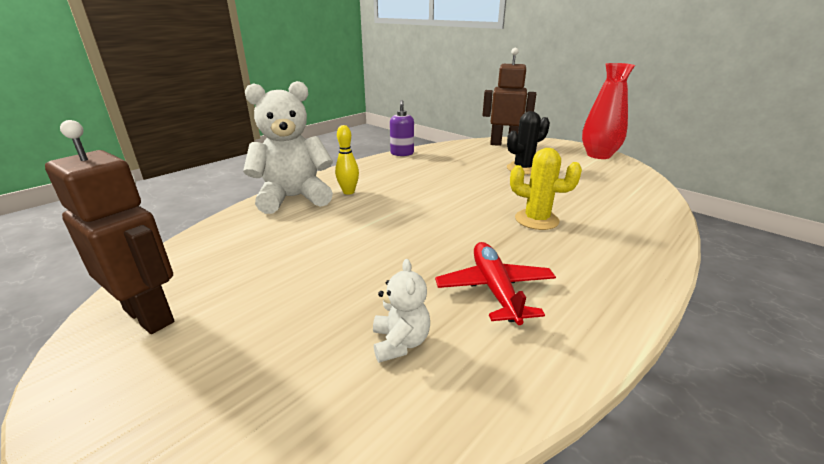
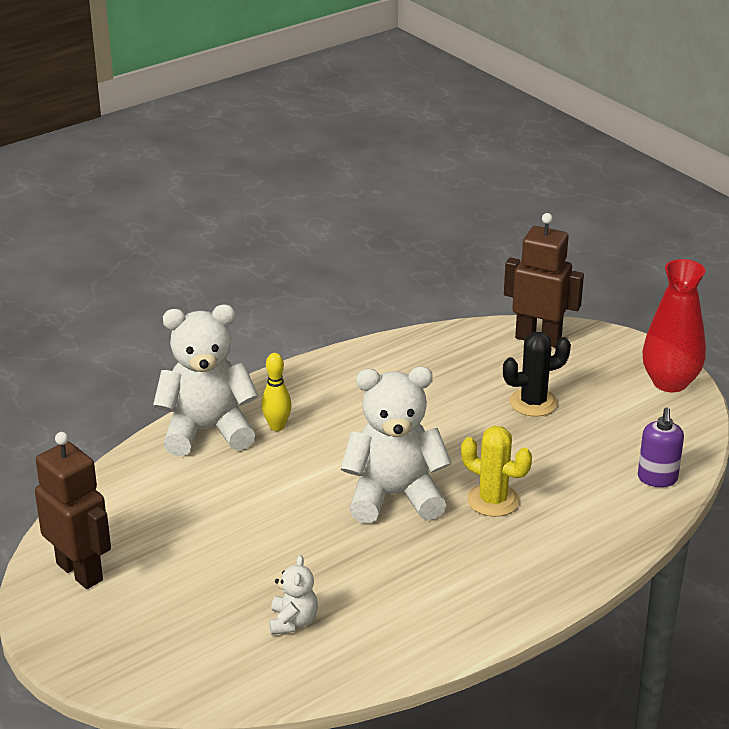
camera: 10 degrees right, 5 degrees up
purple soap dispenser [390,100,414,156] -> purple soap dispenser moved to [638,407,684,487]
red plane [435,242,556,325] -> none
none -> white teddy bear [341,366,452,523]

